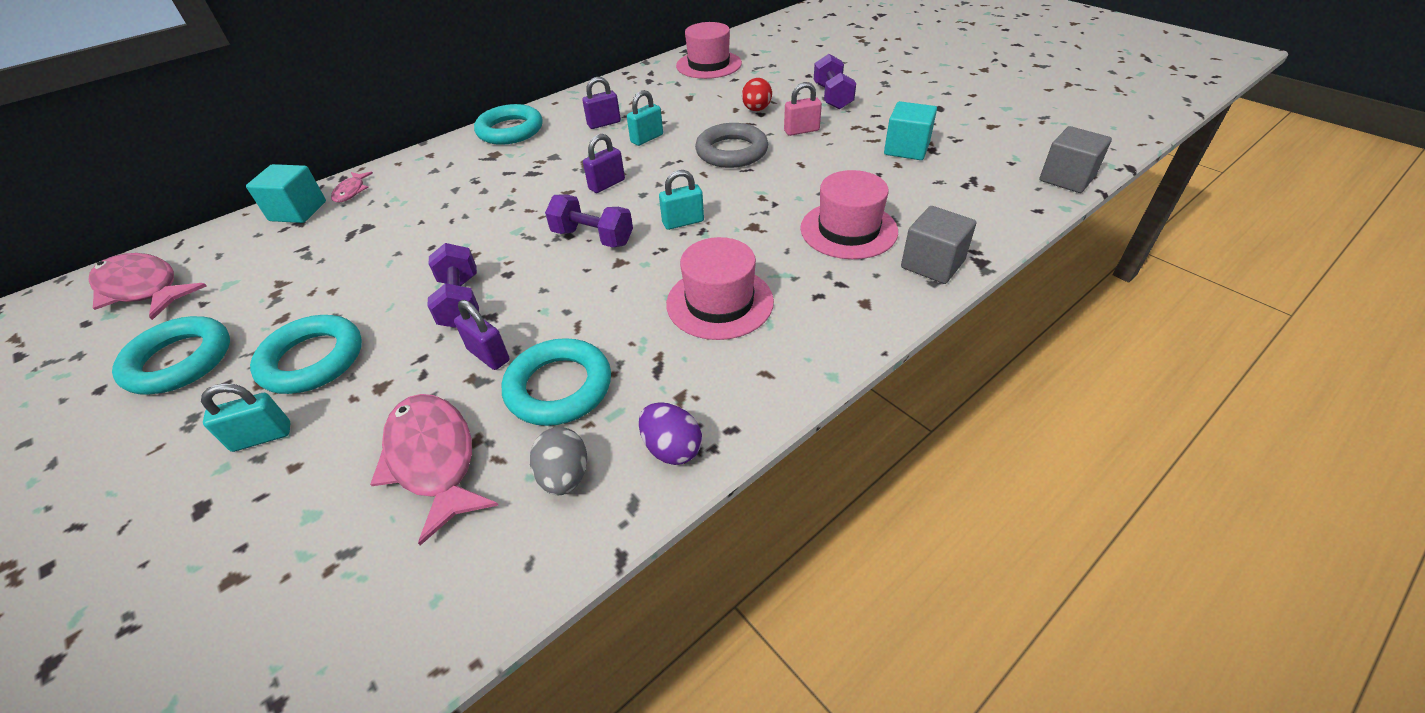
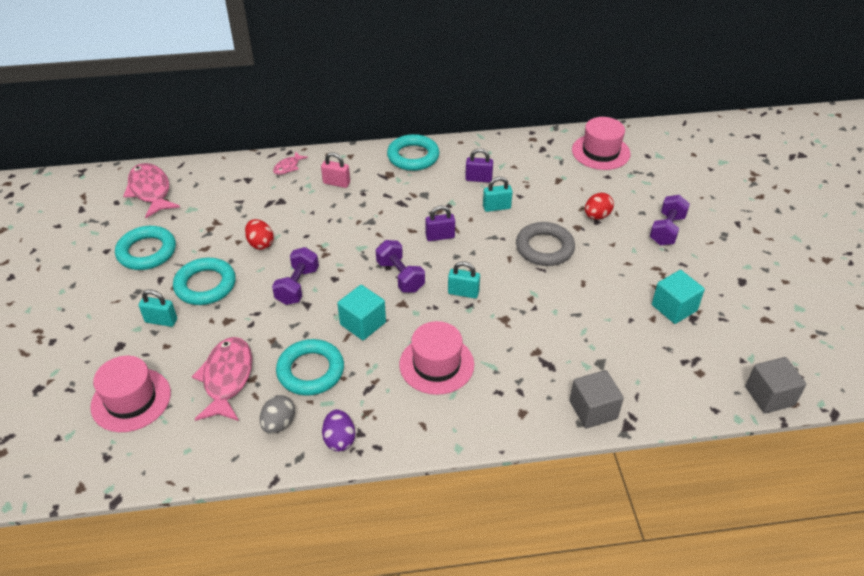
camera: 30 degrees right, 0 degrees up
turquoise cube [246,164,326,223] -> turquoise cube moved to [337,285,386,340]
purple padlock [454,300,509,370] -> none
pink padlock [784,82,822,136] -> pink padlock moved to [321,152,350,188]
pink hat [800,170,898,259] -> pink hat moved to [90,356,171,432]
none -> red egg [245,219,274,250]

